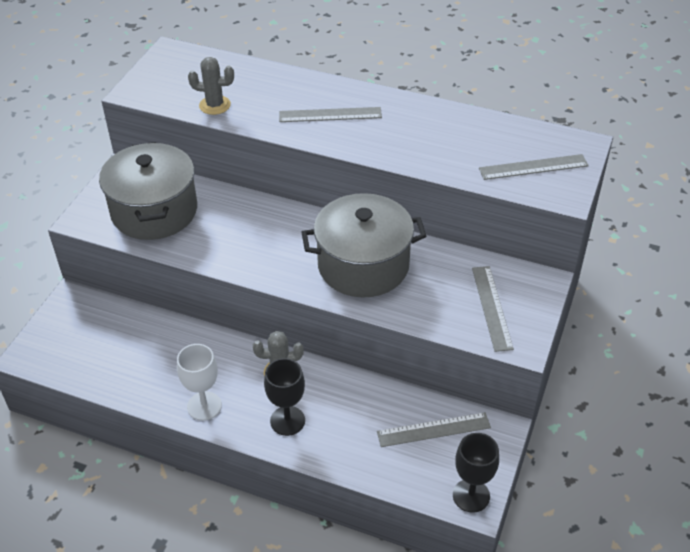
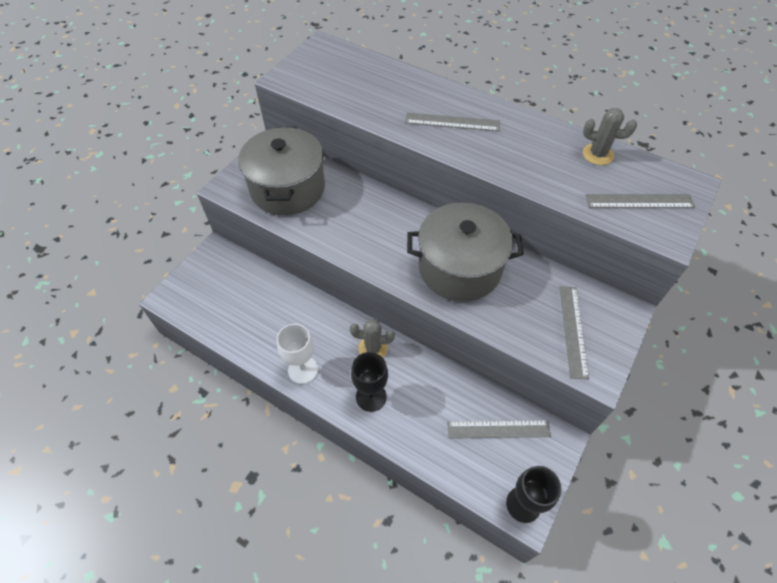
camera: 10 degrees right, 10 degrees up
grey cactus [188,57,234,115] -> grey cactus moved to [583,108,637,165]

